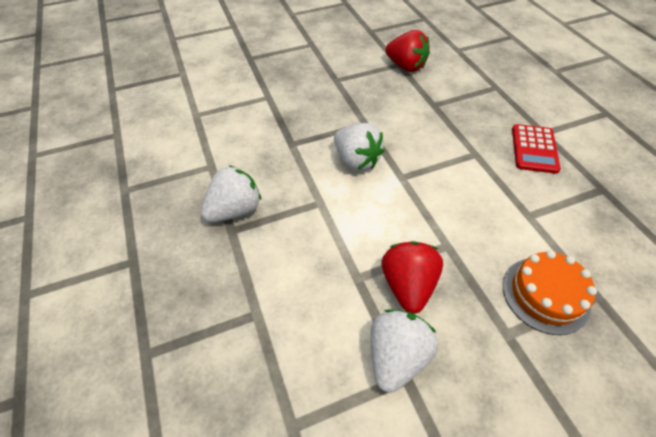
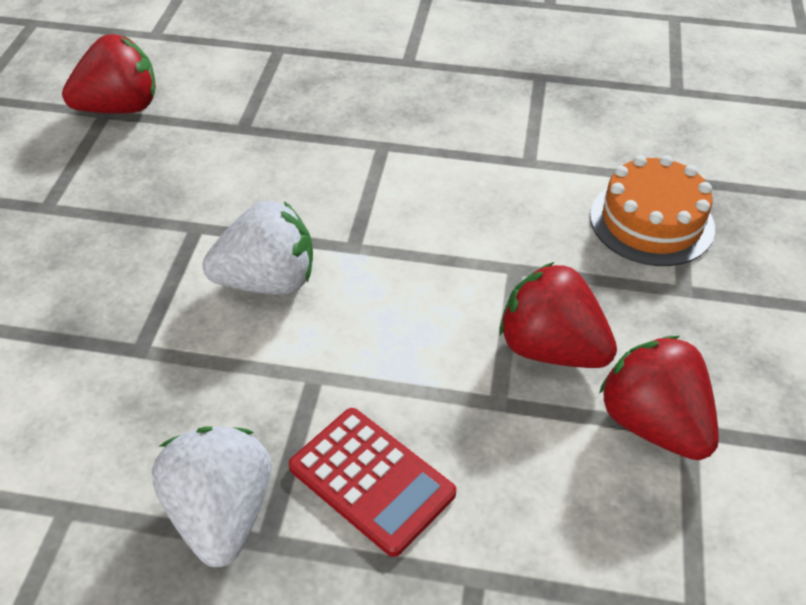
camera: 60 degrees left, 5 degrees down
white strawberry [370,309,438,393] -> red strawberry [599,336,719,460]
red calculator [512,124,561,174] -> red calculator moved to [289,408,456,557]

